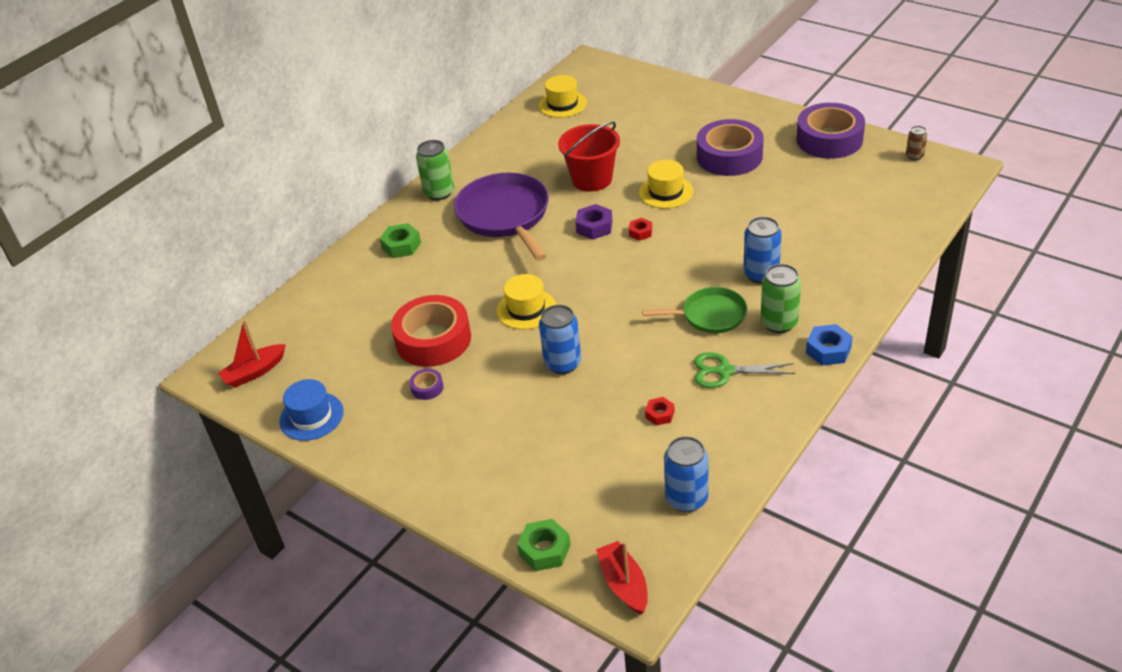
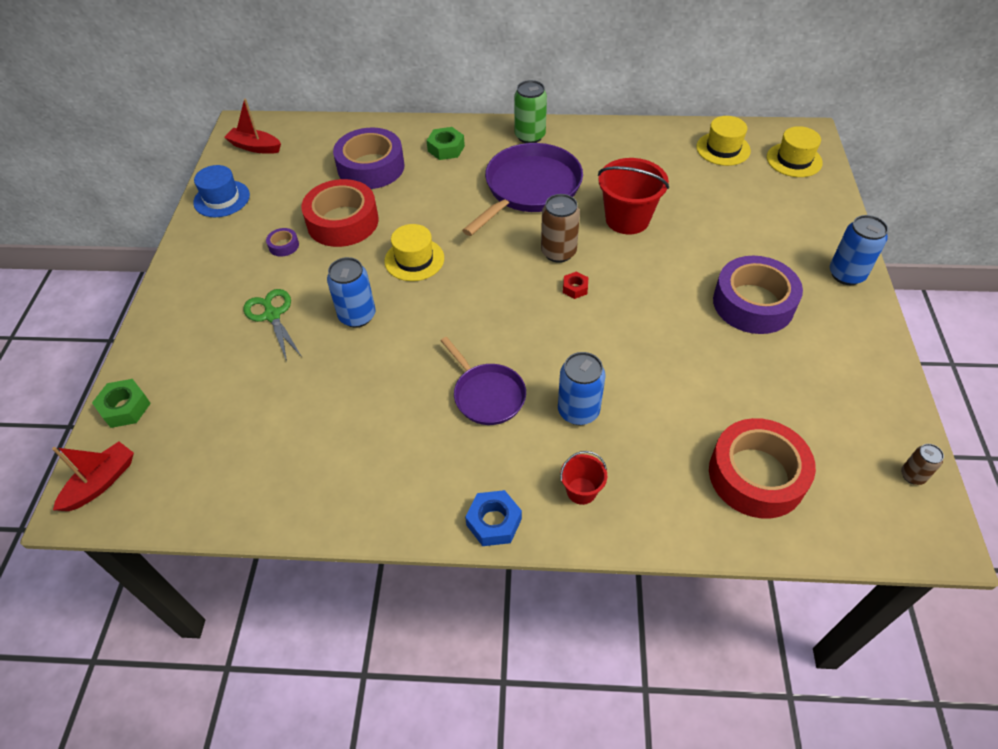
camera: 55 degrees right, 10 degrees up
purple nut [575,204,613,240] -> brown can [541,194,580,263]
yellow hat [639,160,693,209] -> yellow hat moved to [767,126,823,177]
green pan [642,287,747,333] -> purple pan [441,337,526,425]
red nut [645,397,675,426] -> none
blue can [664,436,709,512] -> blue can moved to [830,215,888,285]
green scissors [694,352,795,388] -> green scissors moved to [243,289,302,361]
green can [761,264,801,333] -> none
purple tape [797,103,865,159] -> purple tape moved to [333,128,405,189]
none -> red bucket [560,451,607,505]
none -> red tape [709,418,816,519]

